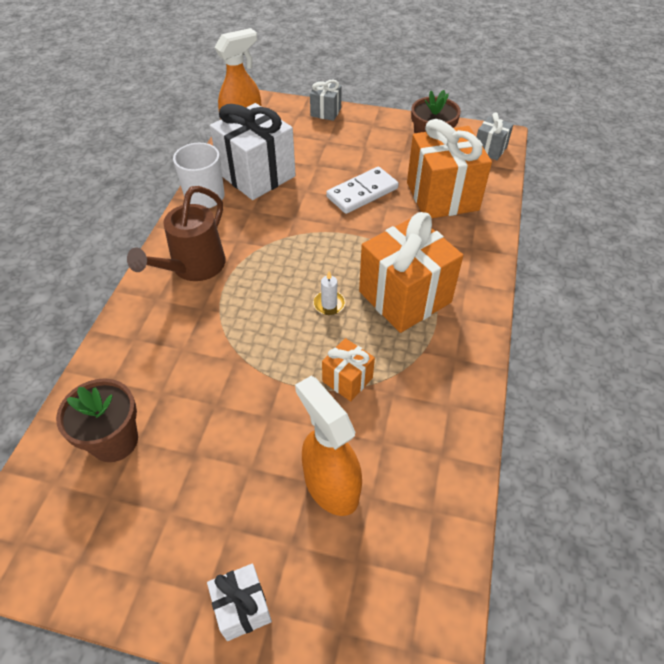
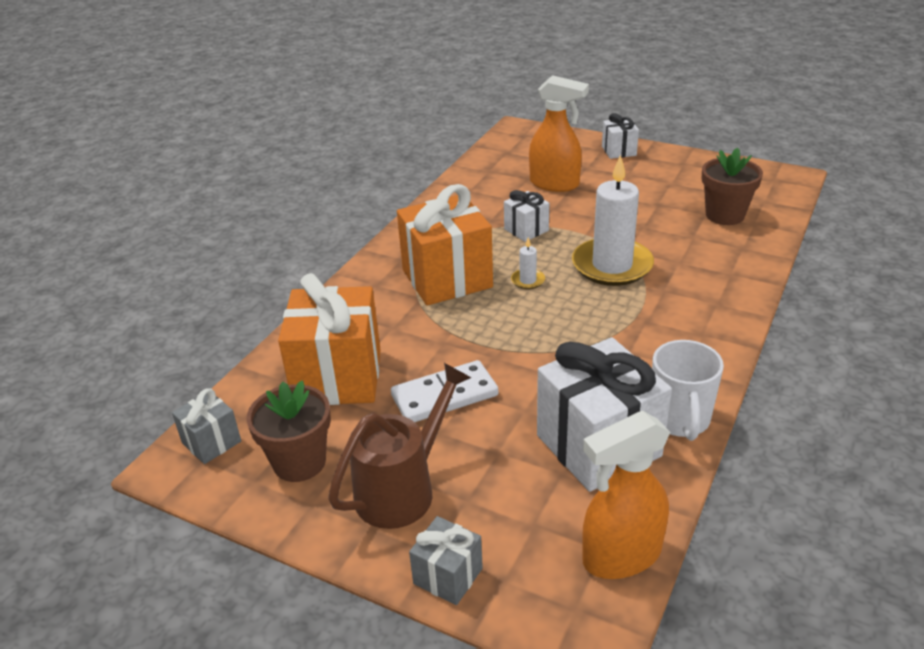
camera: 165 degrees left, 15 degrees down
brown watering can [127,186,226,281] -> brown watering can moved to [328,363,471,529]
orange spray bottle [295,376,362,516] -> orange spray bottle turned 45 degrees counterclockwise [529,75,589,192]
orange gift [322,338,375,401] -> white gift [504,190,549,242]
none -> white candle [572,155,654,286]

